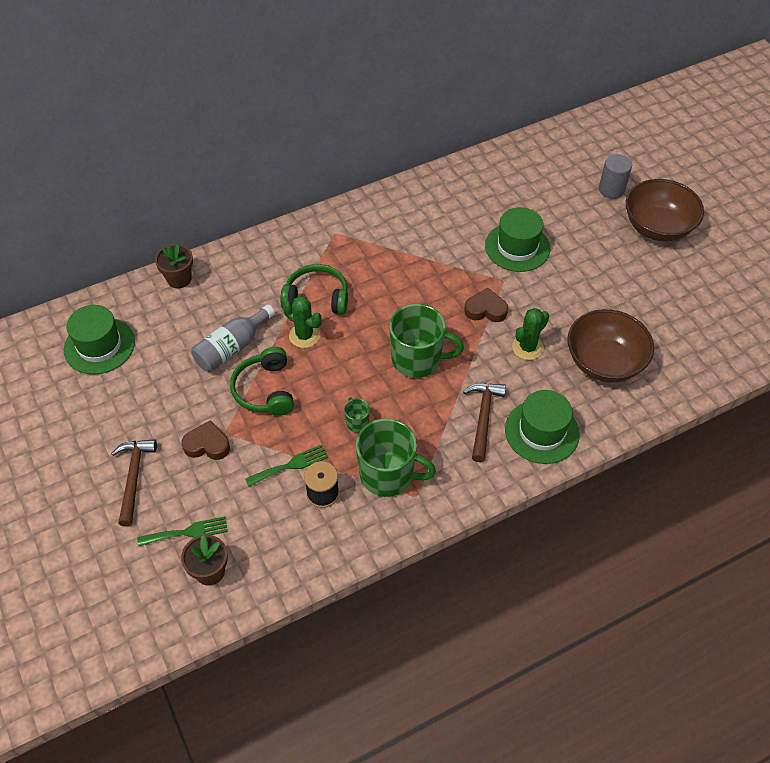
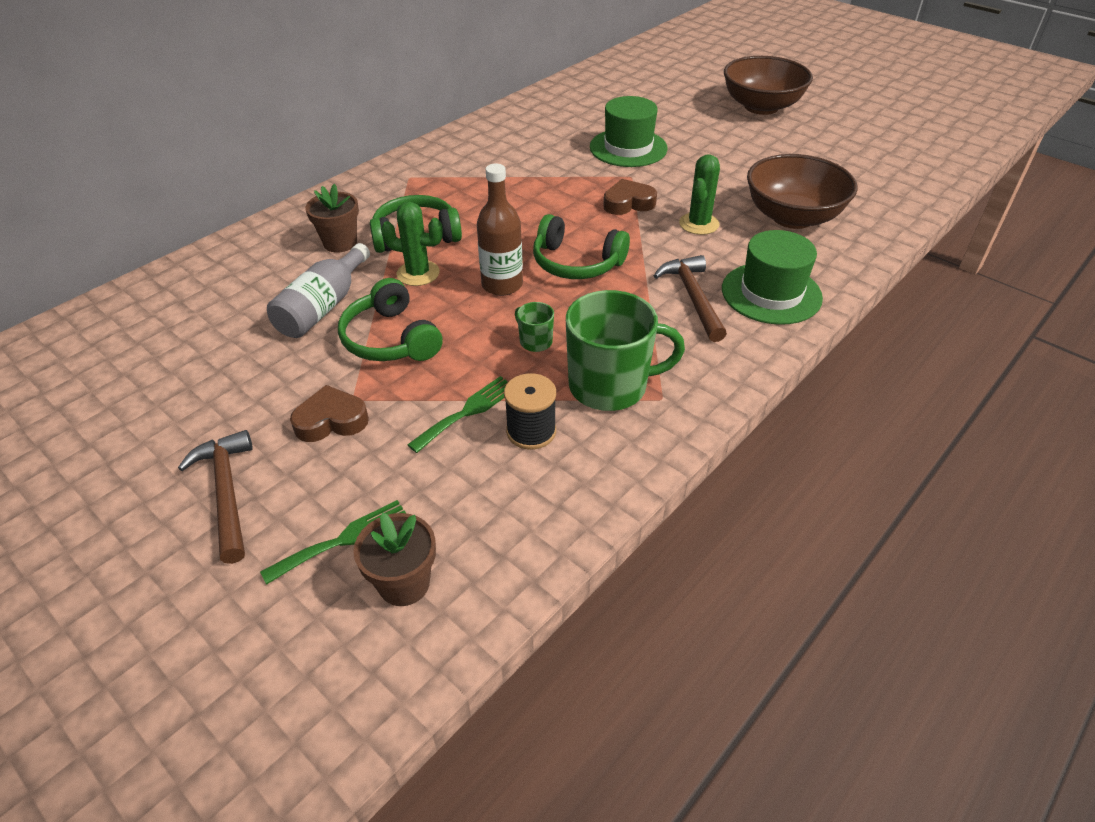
camera: 20 degrees left, 10 degrees down
green hat [64,305,135,374] -> none
brown flower pot [155,244,193,288] -> brown flower pot moved to [305,184,359,253]
green mug [389,304,464,378] -> green headphones [533,214,630,279]
grey cylinder [599,154,632,199] -> none
none -> brown bottle [477,164,523,296]

